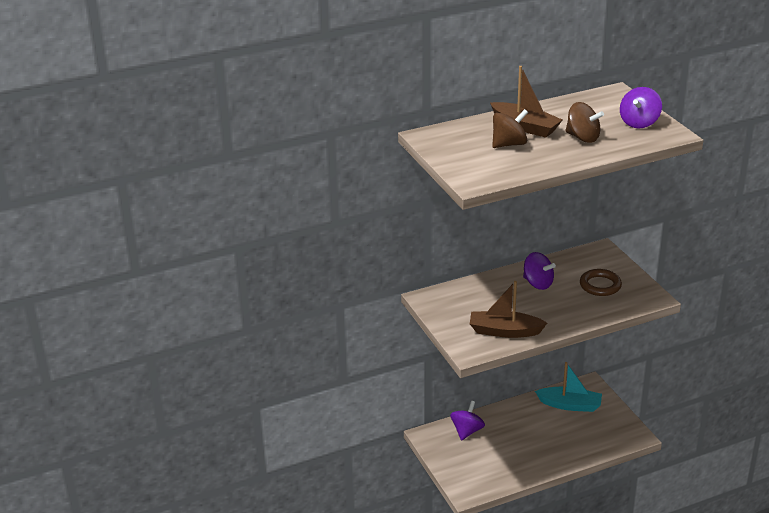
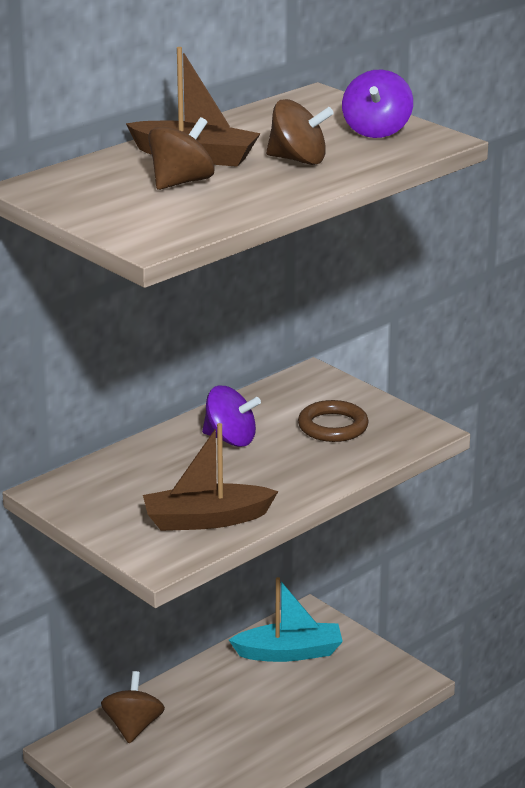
camera: 20 degrees left, 5 degrees down
purple spinning top [450,401,485,441] -> brown spinning top [101,671,165,743]

